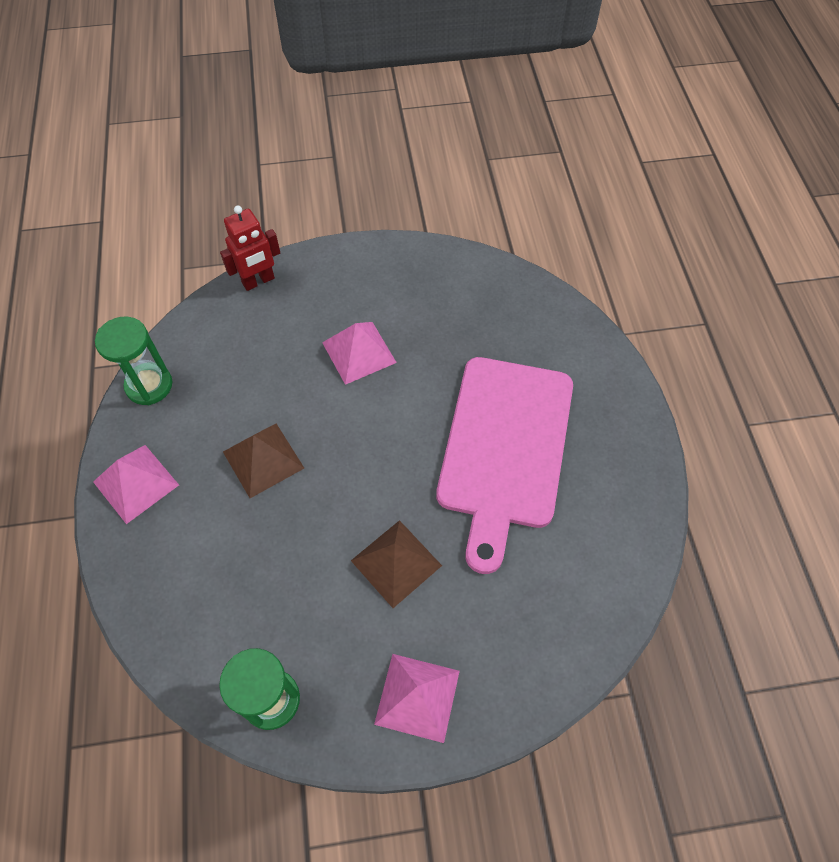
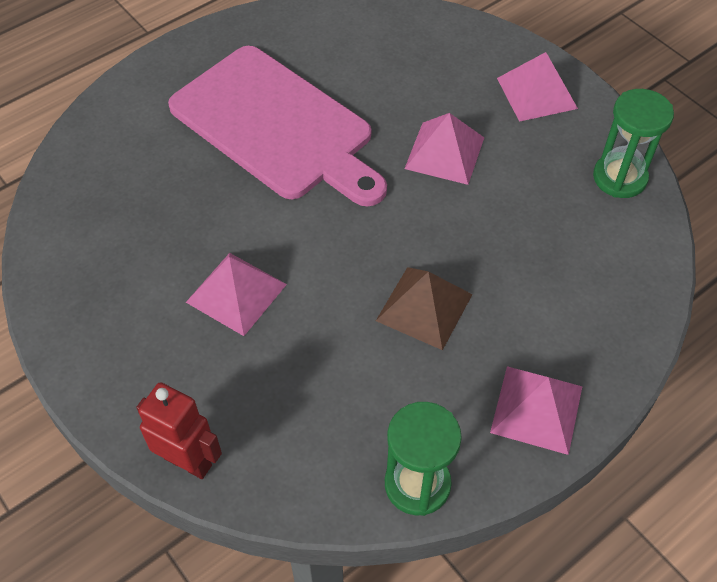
camera: 120 degrees left, 5 degrees down
brown pyramid [351,520,442,608] -> pink pyramid [404,113,484,185]
pink cutting board [436,357,573,574] -> pink cutting board turned 60 degrees clockwise [168,46,387,207]

